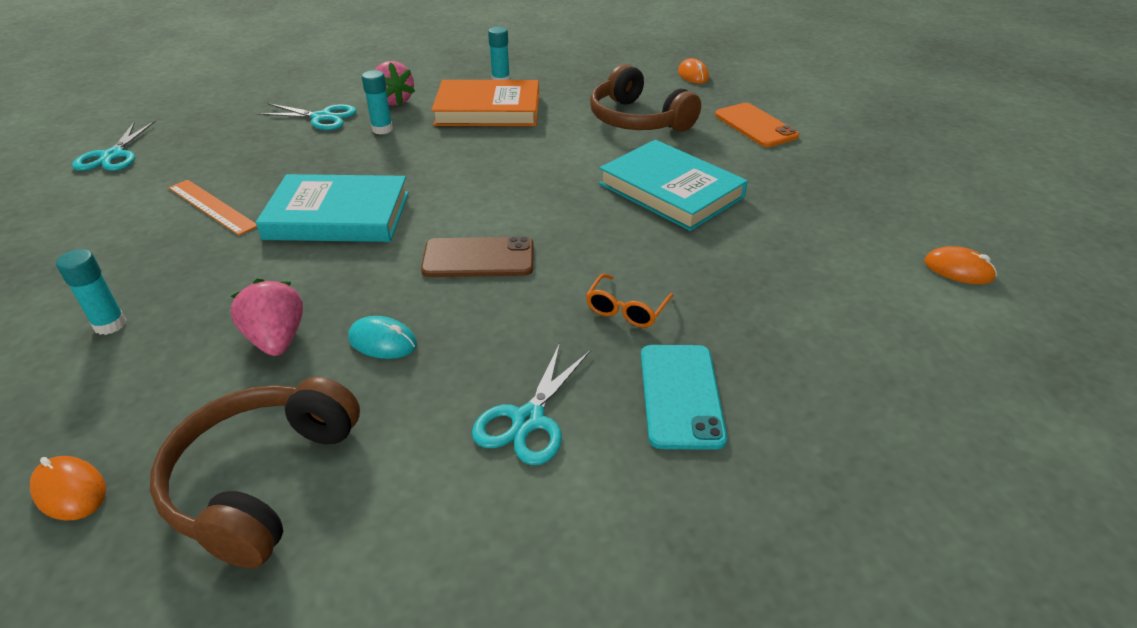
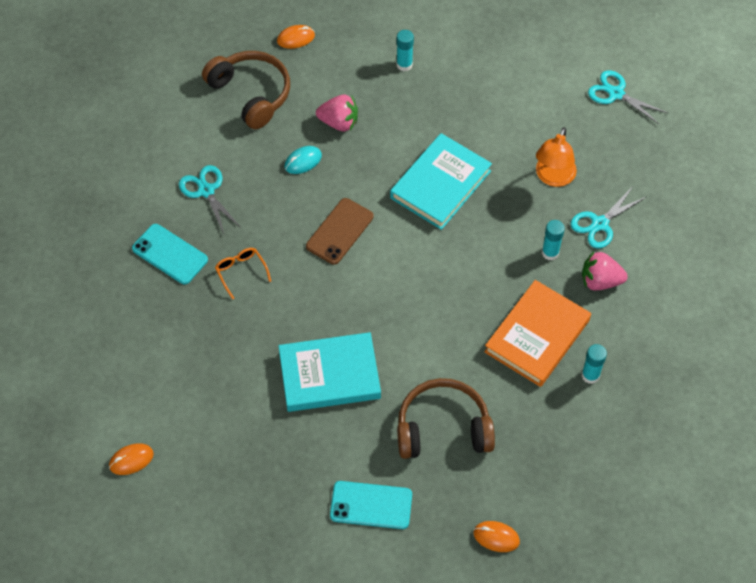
camera: 125 degrees right, 20 degrees up
orange ruler [169,180,257,235] -> none
orange phone [715,103,799,147] -> turquoise phone [330,481,412,529]
none -> orange lamp [536,127,577,187]

